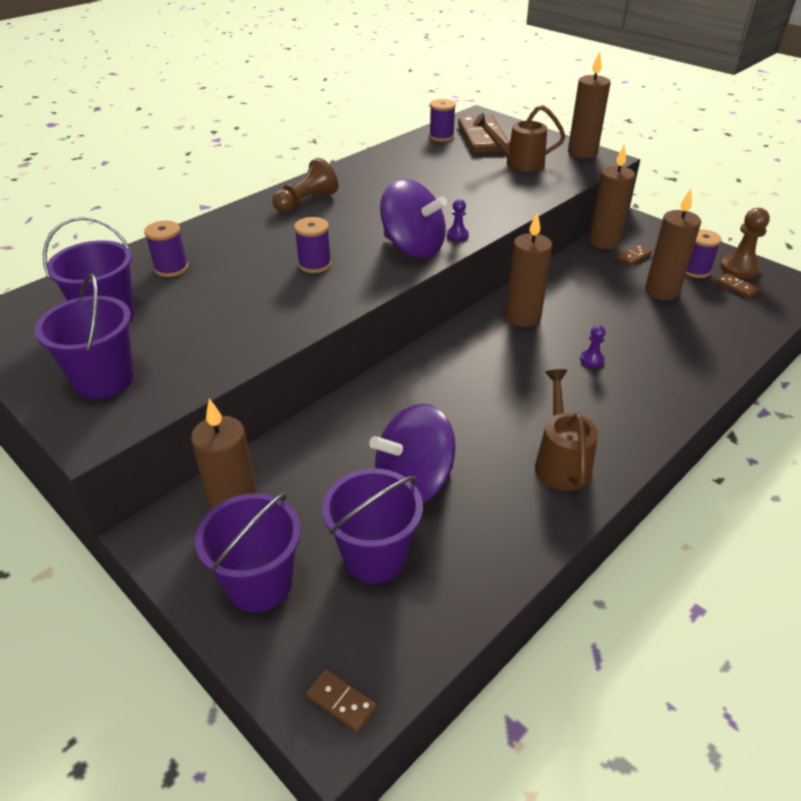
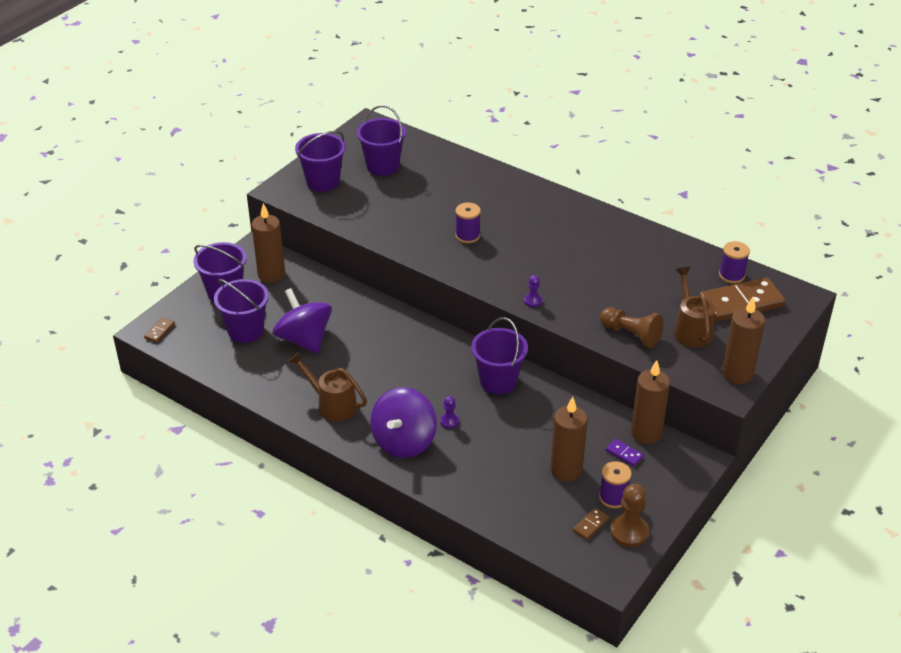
camera: 80 degrees right, 0 degrees up
purple spool [144,221,189,277] -> none
brown pawn [272,158,338,213] -> brown pawn moved to [600,308,664,348]
purple spinning top [380,179,447,258] -> purple spinning top moved to [370,387,437,458]
brown candle [506,212,552,327] -> purple bucket [471,317,528,394]
brown watering can [535,369,598,491] -> brown watering can turned 135 degrees counterclockwise [288,351,367,421]
brown domino [617,245,652,266] -> purple domino [606,439,644,466]

